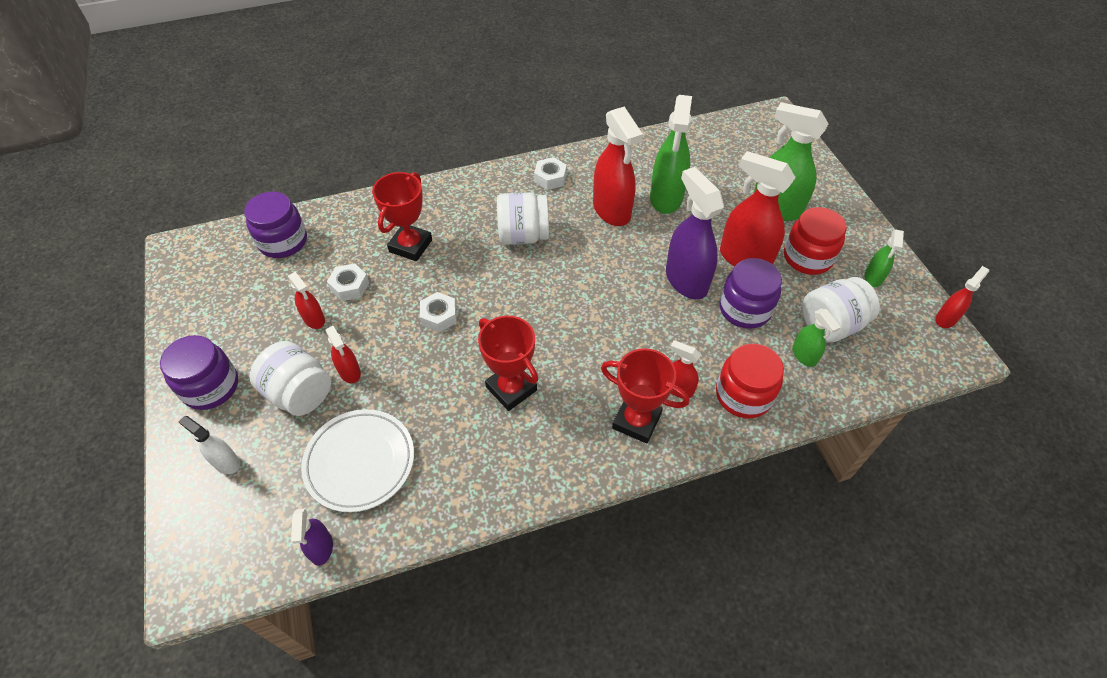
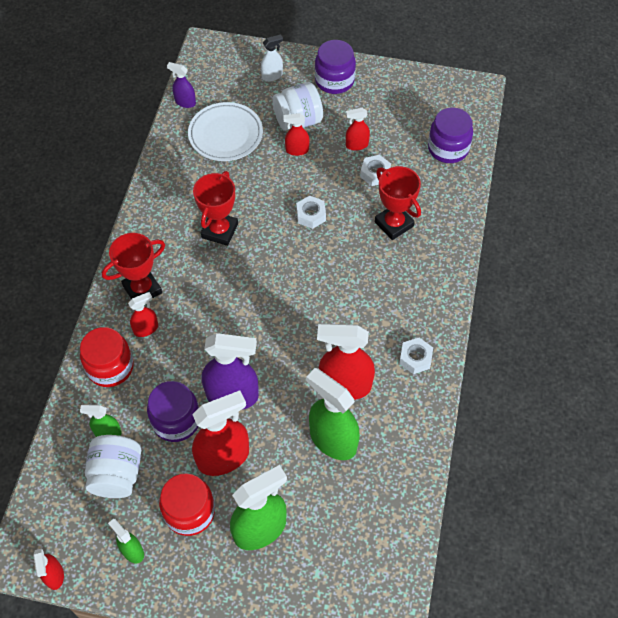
camera: 120 degrees right, 5 degrees up
red trophy [478,316,538,411] -> red trophy turned 60 degrees counterclockwise [193,171,238,246]
white jar [497,192,549,245] -> none

